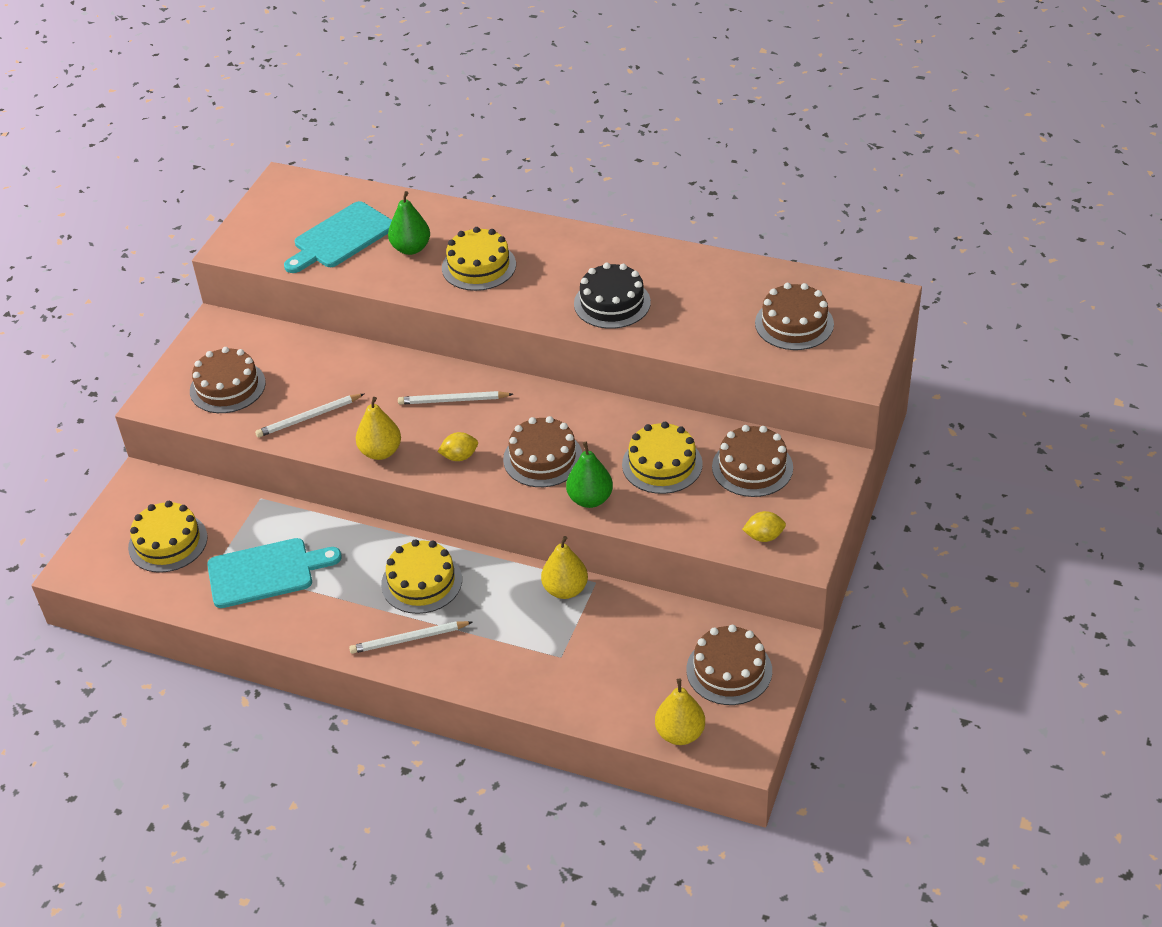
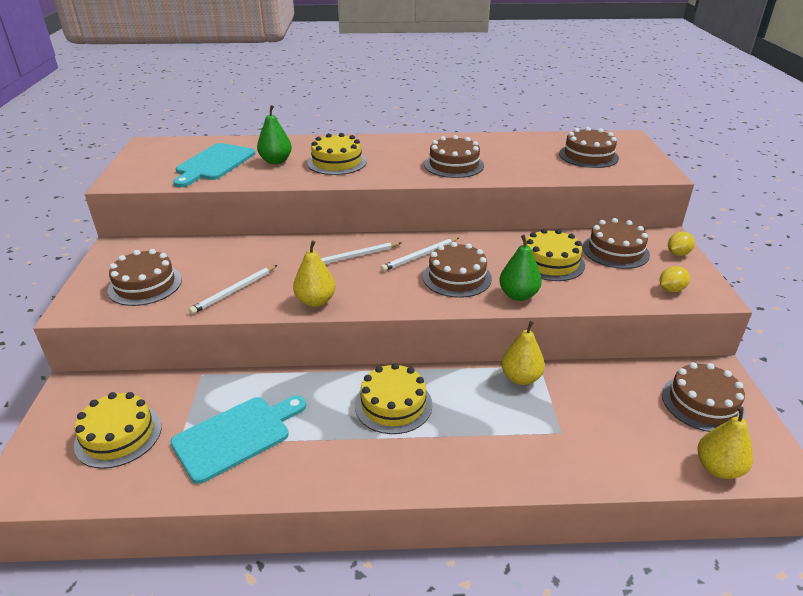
camera: 25 degrees left, 10 degrees down
white pencil [349,621,473,654] -> white pencil moved to [381,238,459,271]
yellow lemon [438,432,478,461] -> yellow lemon moved to [668,232,695,256]
black cake [574,263,651,329] -> brown cake [424,135,484,178]

